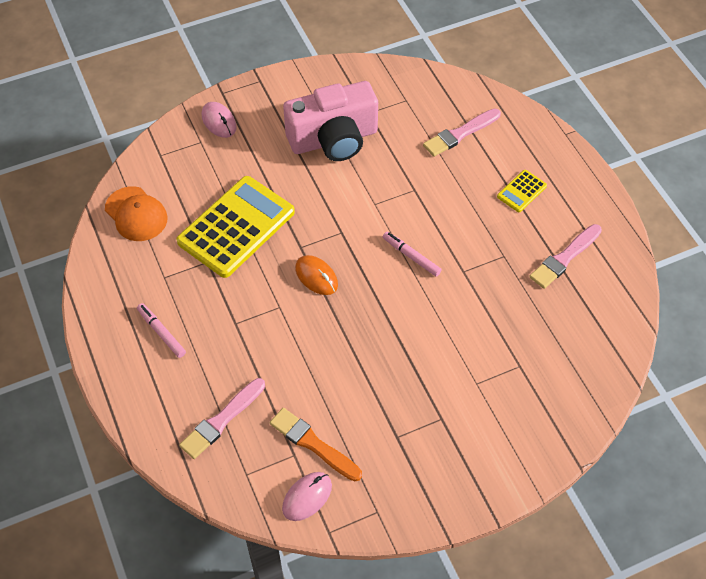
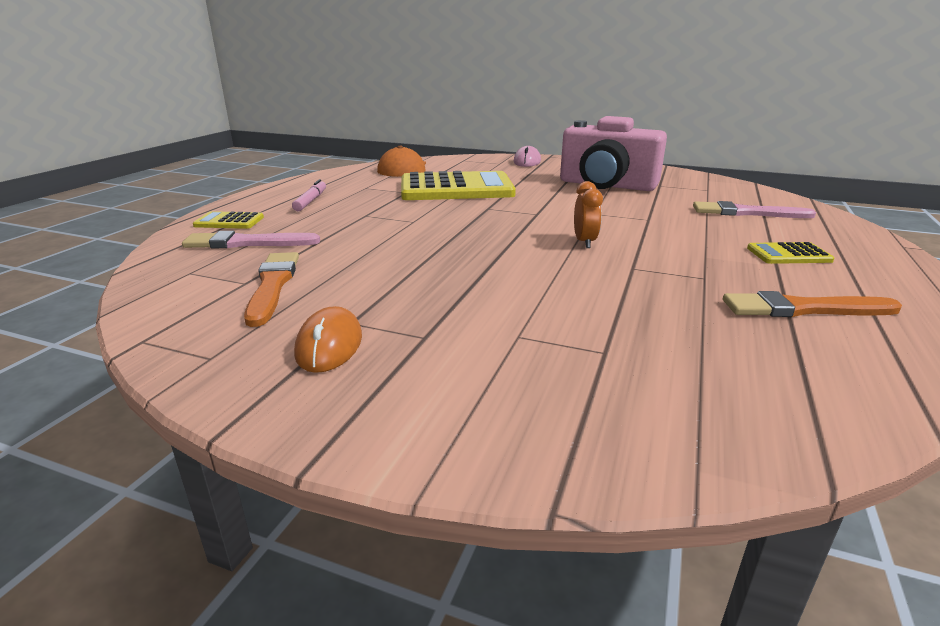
camera: 45 degrees right, 30 degrees down
pink mouse [282,472,332,521] -> none
orange mouse [295,255,338,295] -> orange mouse moved to [294,306,362,373]
pink marker [383,232,442,277] -> orange clock [574,181,603,248]
pink brush [529,224,602,289] -> orange brush [723,291,902,317]
none -> yellow calculator [193,211,264,229]

